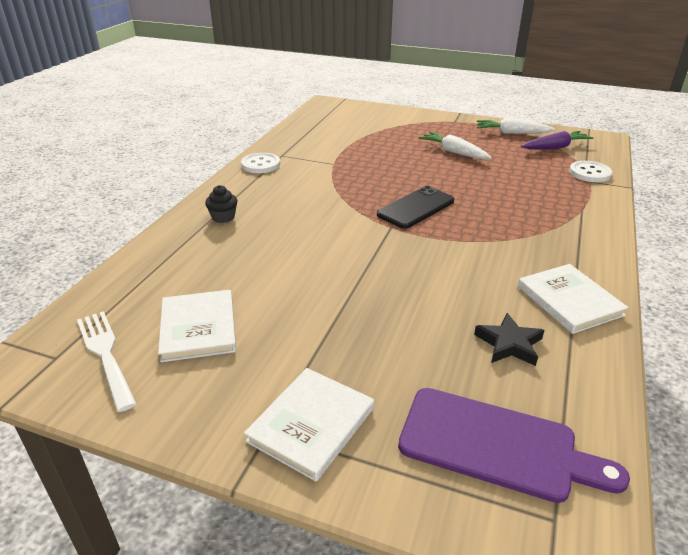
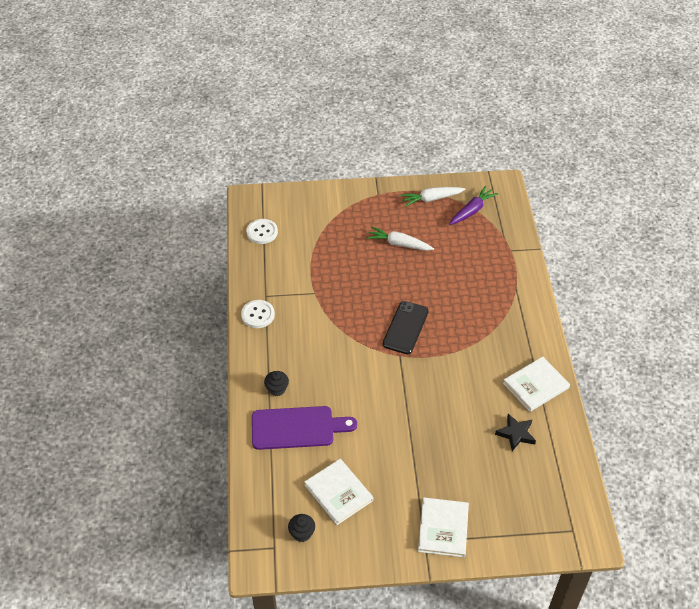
camera: 25 degrees left, 15 degrees up
white fork [77,311,136,412] -> black cupcake [288,514,315,542]
purple cutting board [398,388,630,503] -> purple cutting board moved to [252,406,357,450]
white book [518,264,628,334] -> white book turned 75 degrees counterclockwise [503,357,570,412]
white button [569,161,612,182] -> white button moved to [246,219,278,244]

